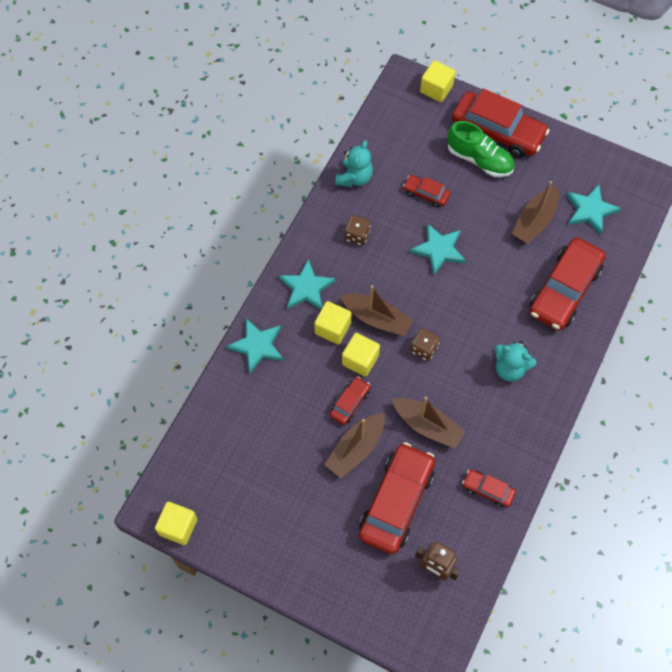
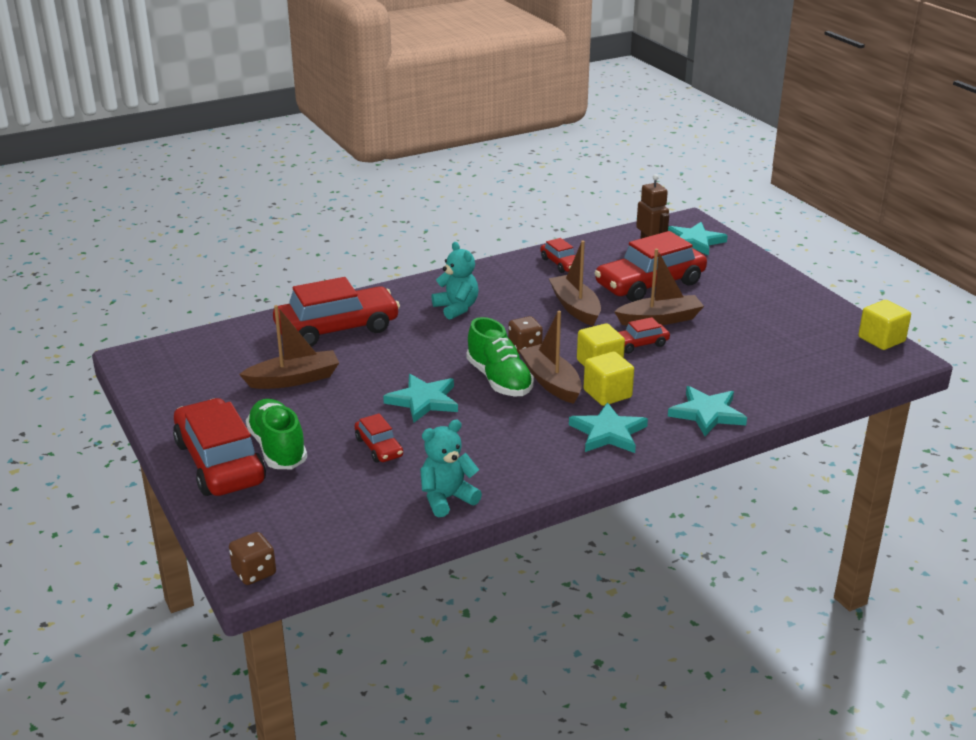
camera: 145 degrees left, 35 degrees down
brown dice [344,215,371,246] -> brown dice moved to [229,532,276,585]
yellow cube [420,60,455,102] -> none
turquoise star [566,184,621,235] -> turquoise star moved to [668,222,728,256]
none -> green shoe [466,317,534,396]

